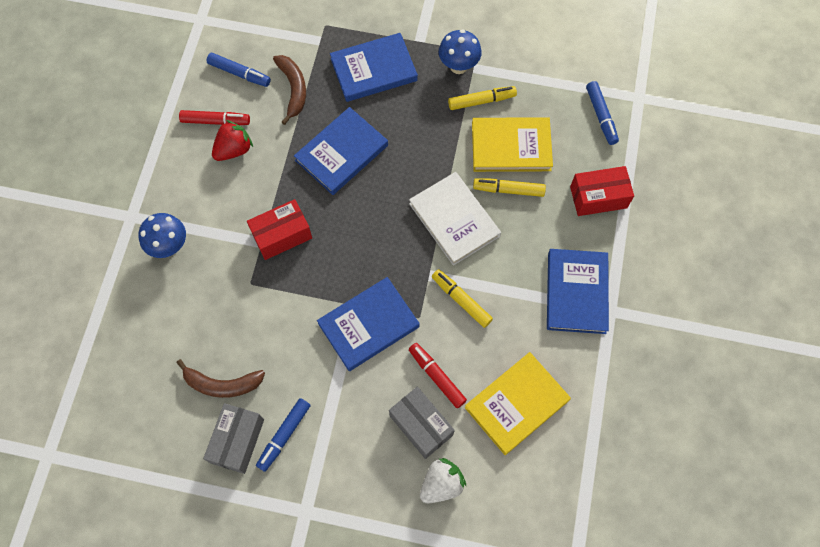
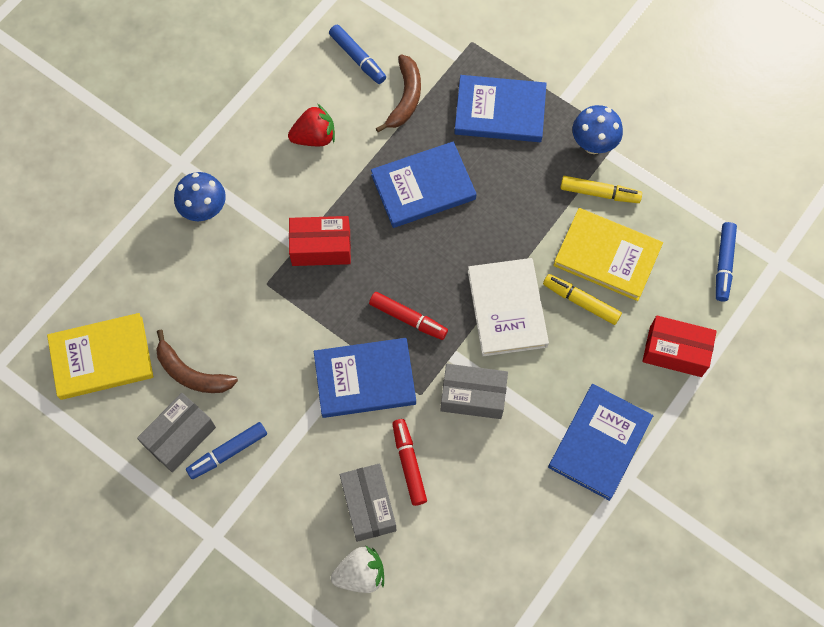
camera: 25 degrees right, 0 degrees up
red marker [179,110,250,125] -> red marker moved to [369,292,448,340]
yellow marker [432,269,493,328] -> grey box [440,364,508,419]
yellow book [465,352,571,455] -> yellow book moved to [47,313,153,400]

